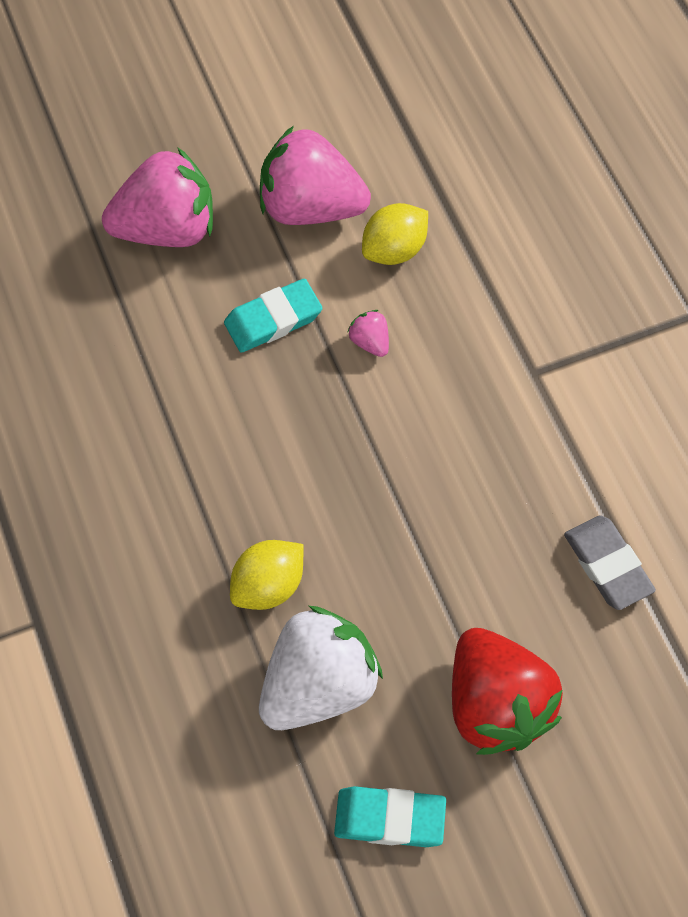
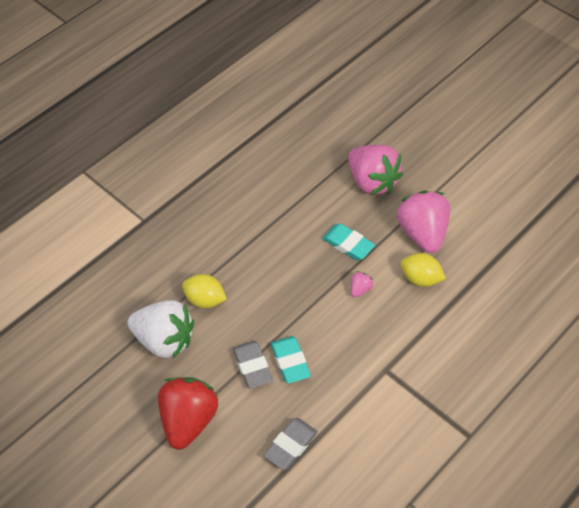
camera: 65 degrees right, 10 degrees down
turquoise eraser [334,786,446,847] -> turquoise eraser moved to [271,336,311,384]
red strawberry [452,628,563,755] -> red strawberry turned 150 degrees clockwise [158,377,218,450]
none -> grey eraser [233,341,273,389]

